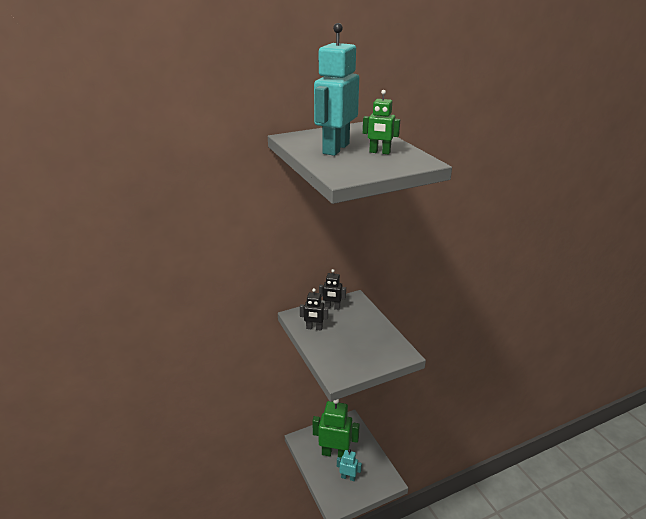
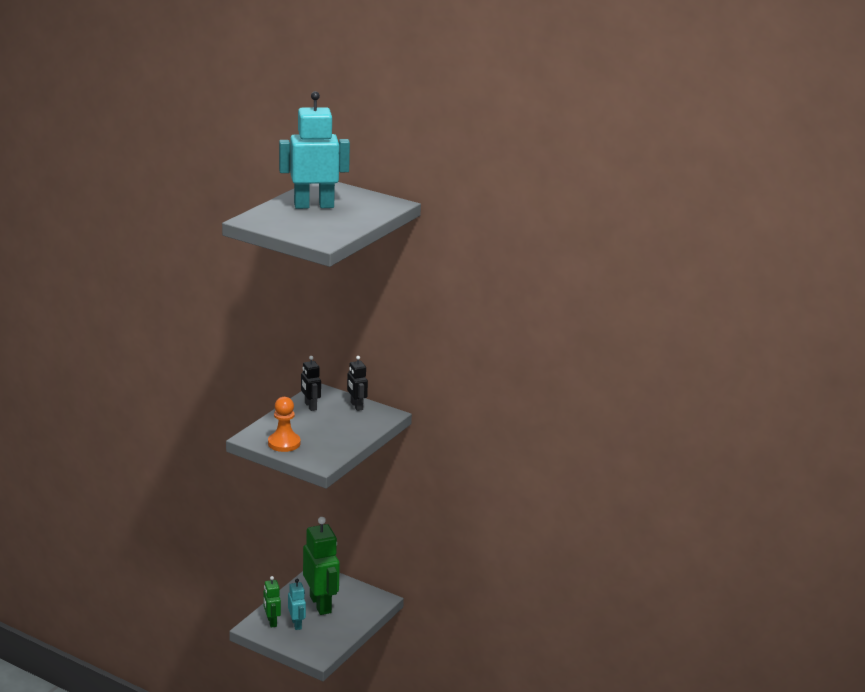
camera: 55 degrees right, 5 degrees down
green robot [363,90,400,155] -> green robot moved to [263,576,281,628]
none -> orange pawn [268,397,300,452]

